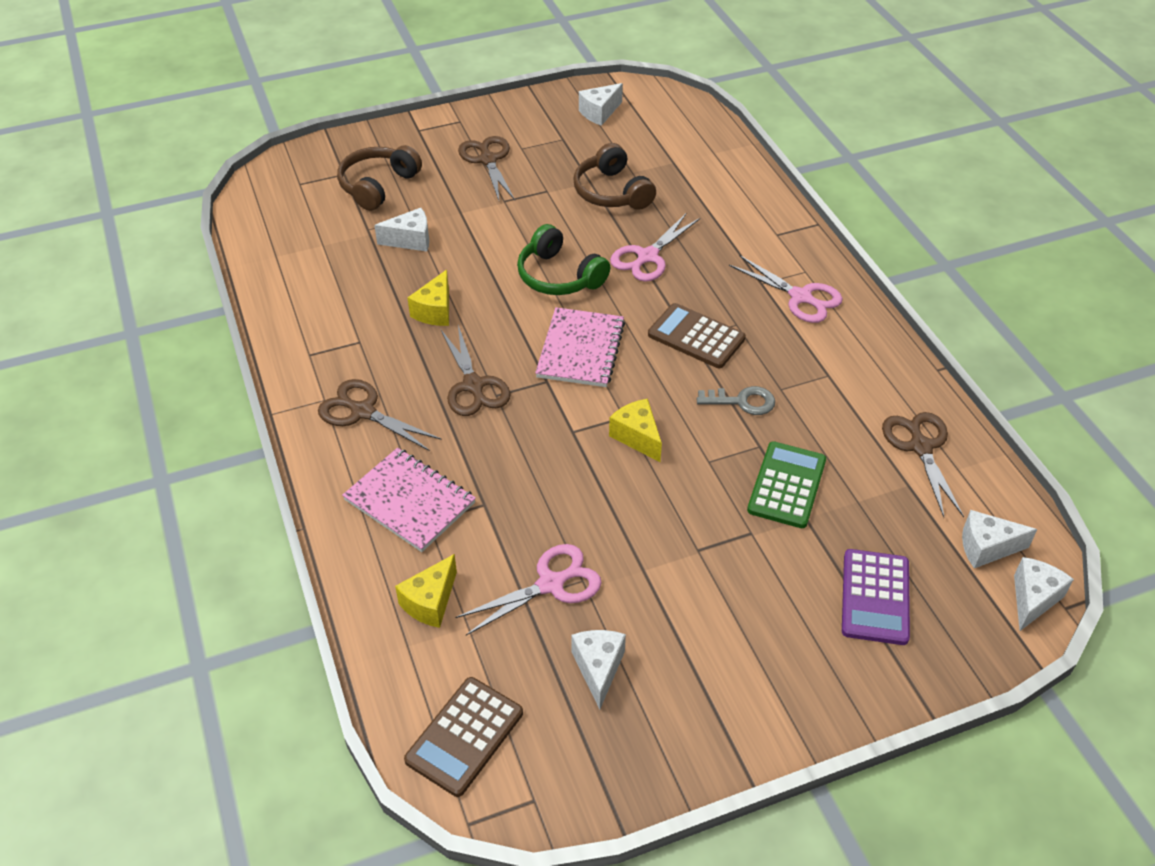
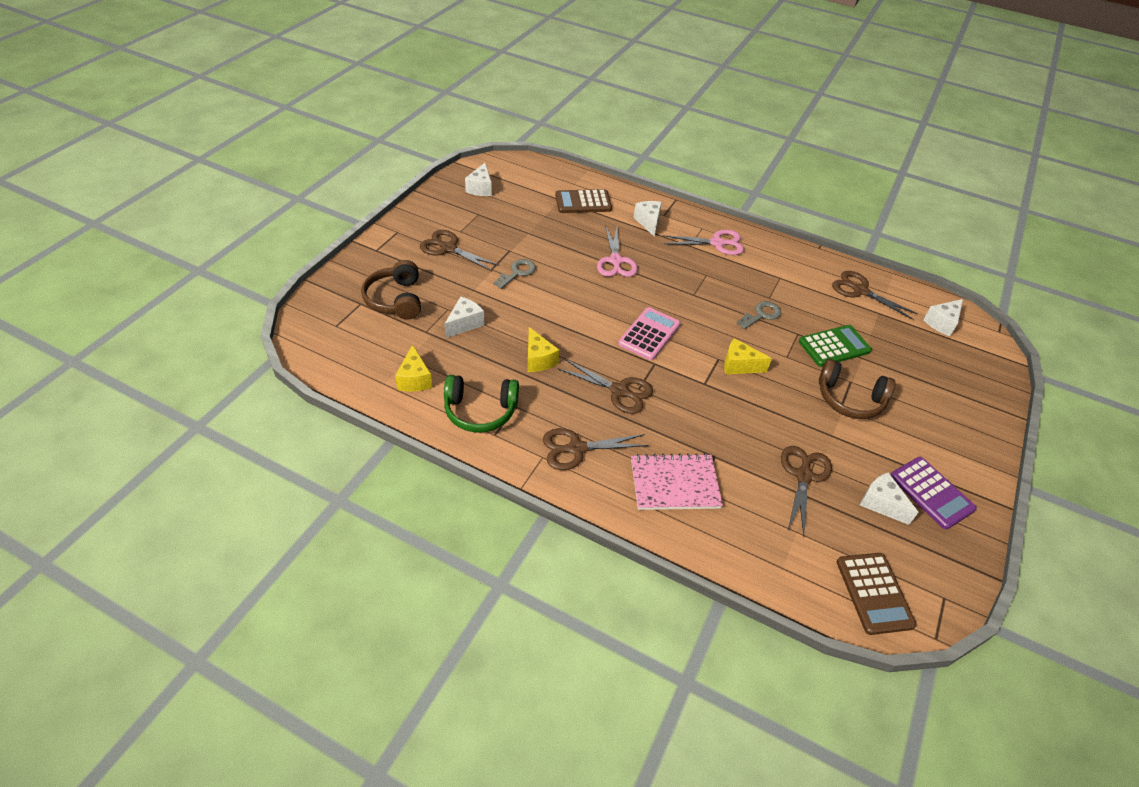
camera: 45 degrees left, 0 degrees up
yellow cheese [395,554,457,628] -> yellow cheese moved to [395,344,433,392]
pink scissors [455,544,601,635] -> brown scissors [781,446,832,536]
green headphones [517,224,610,295] -> green headphones moved to [444,375,519,433]
pink notebook [535,307,625,387] -> pink calculator [618,307,681,360]
brown headphones [573,143,656,210] -> brown headphones moved to [819,359,895,419]
brown calculator [648,303,746,368] -> brown calculator moved to [555,189,612,213]
green calculator [747,441,826,528] -> green calculator turned 90 degrees clockwise [799,325,872,367]
purple calculator [842,549,910,645] -> purple calculator moved to [890,457,977,530]
white cheese [1014,557,1074,631] -> white cheese moved to [633,201,662,237]
none -> grey key [493,259,536,289]

